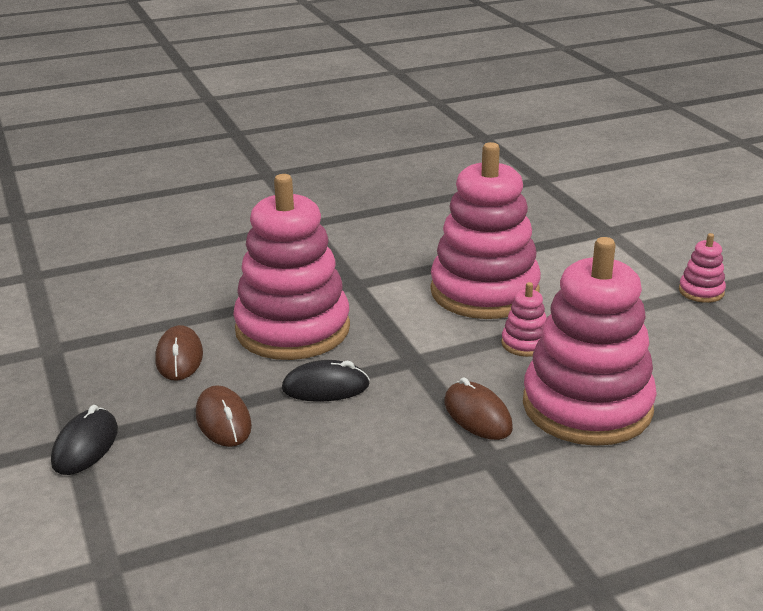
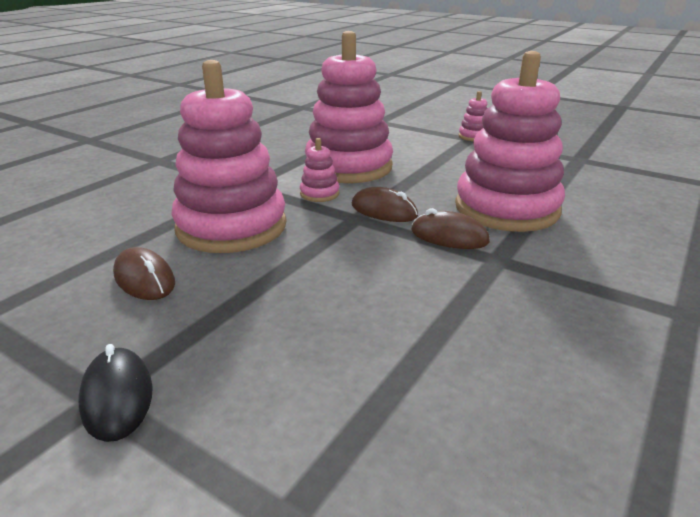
camera: 35 degrees left, 0 degrees up
brown mouse [196,385,252,447] -> brown mouse moved to [352,187,418,222]
black mouse [282,360,370,402] -> none
pink stacking toy [501,282,547,357] -> pink stacking toy moved to [300,138,340,202]

